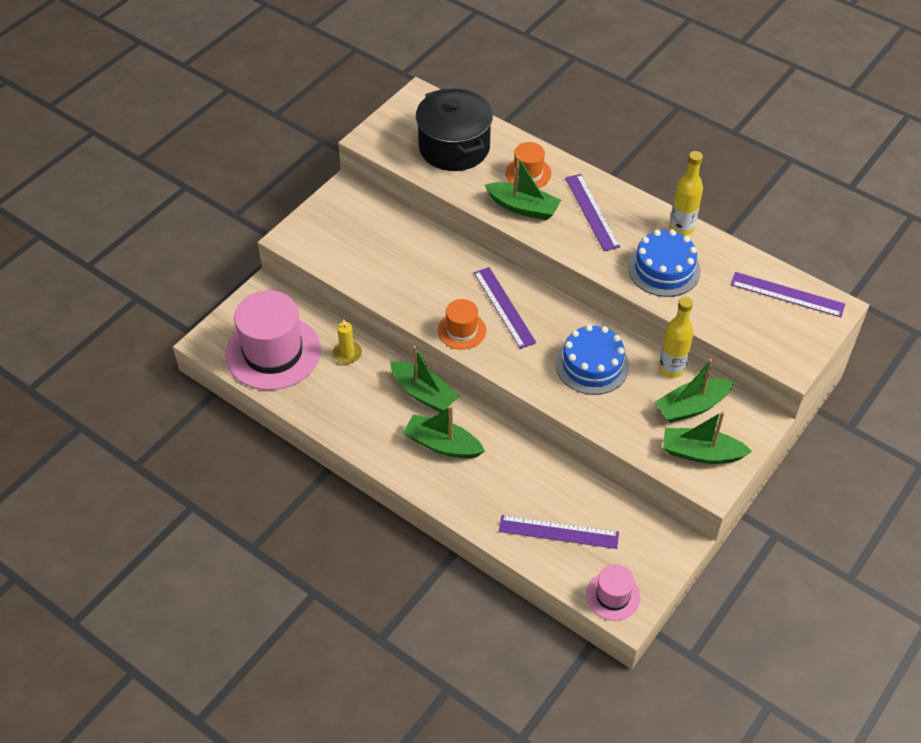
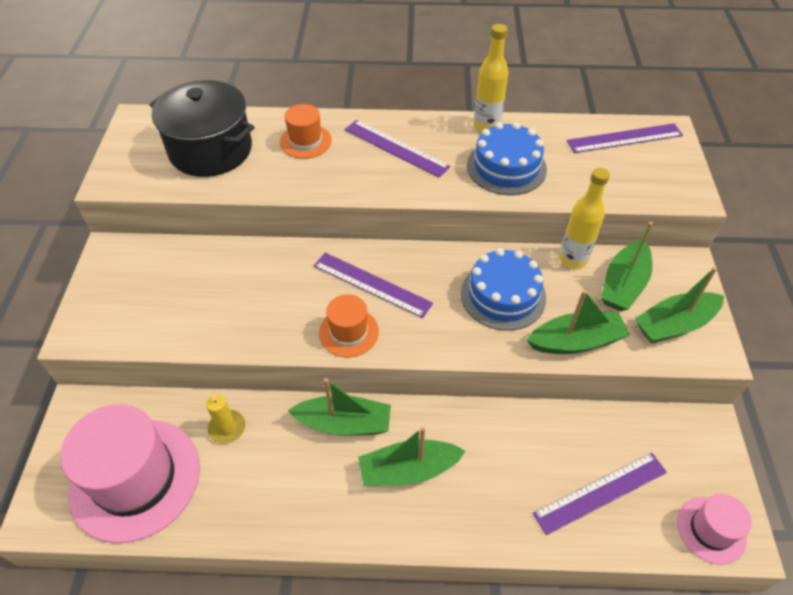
camera: 35 degrees left, 0 degrees up
green boat [485,156,561,220] -> green boat moved to [527,290,630,354]

